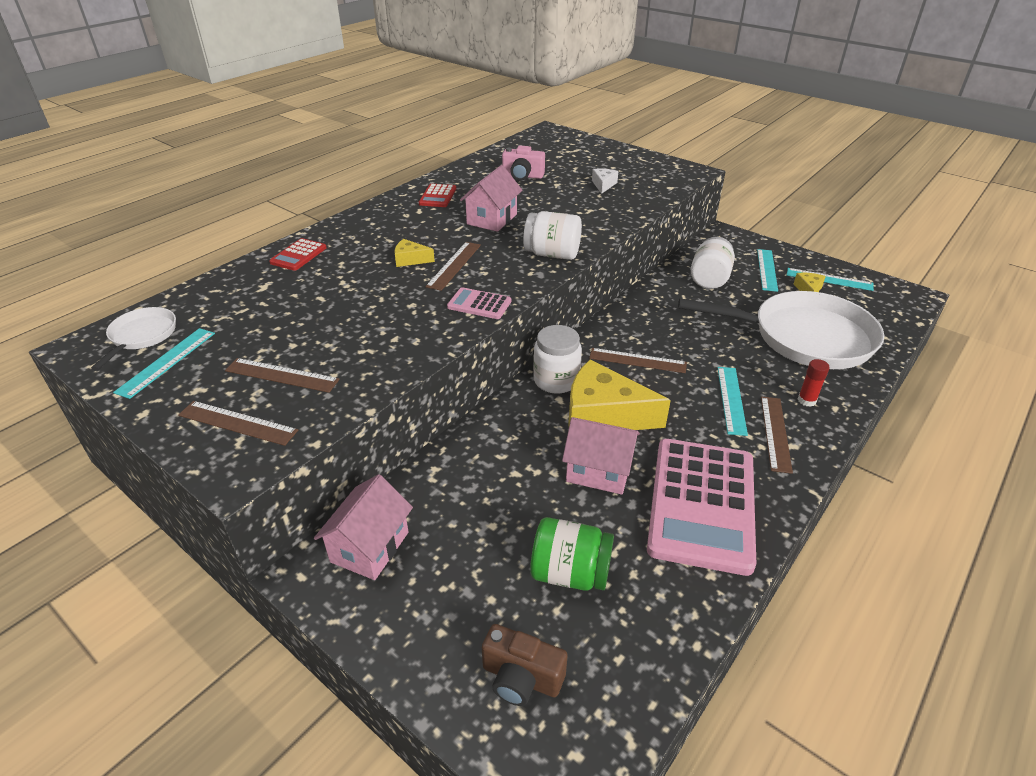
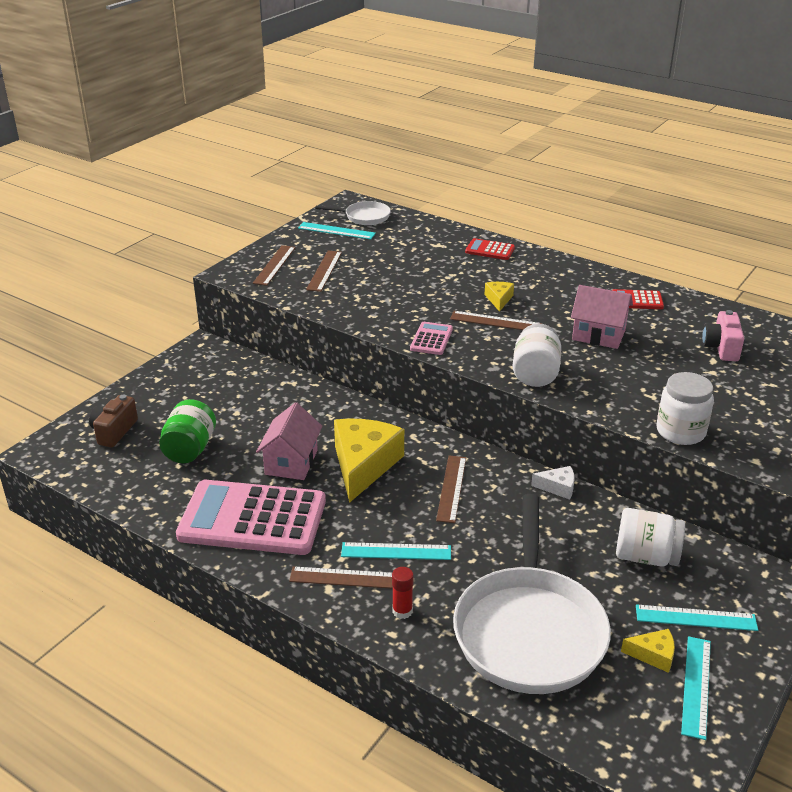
camera: 85 degrees right, 5 degrees down
pink house [314,474,413,580] -> none
white jar [533,325,582,394] -> white jar moved to [656,372,714,445]
white cheese [592,169,618,194] -> white cheese moved to [531,466,575,500]

